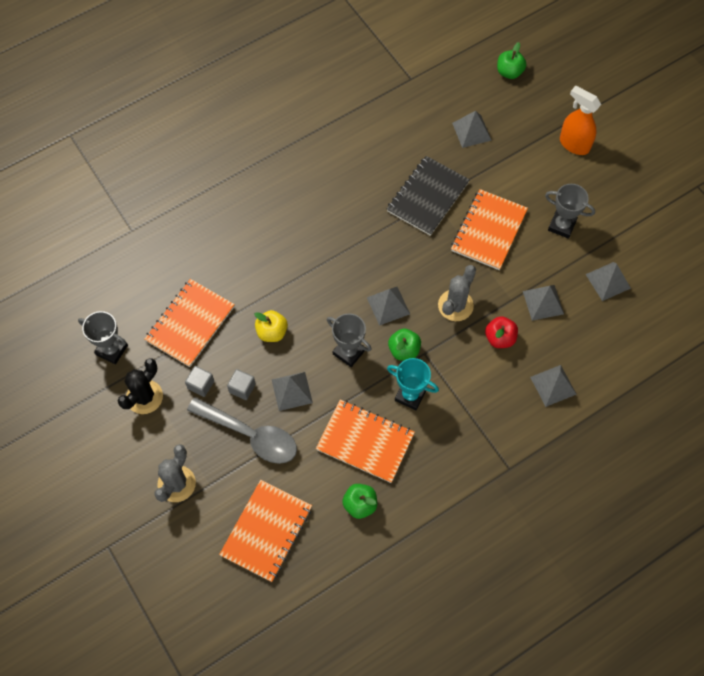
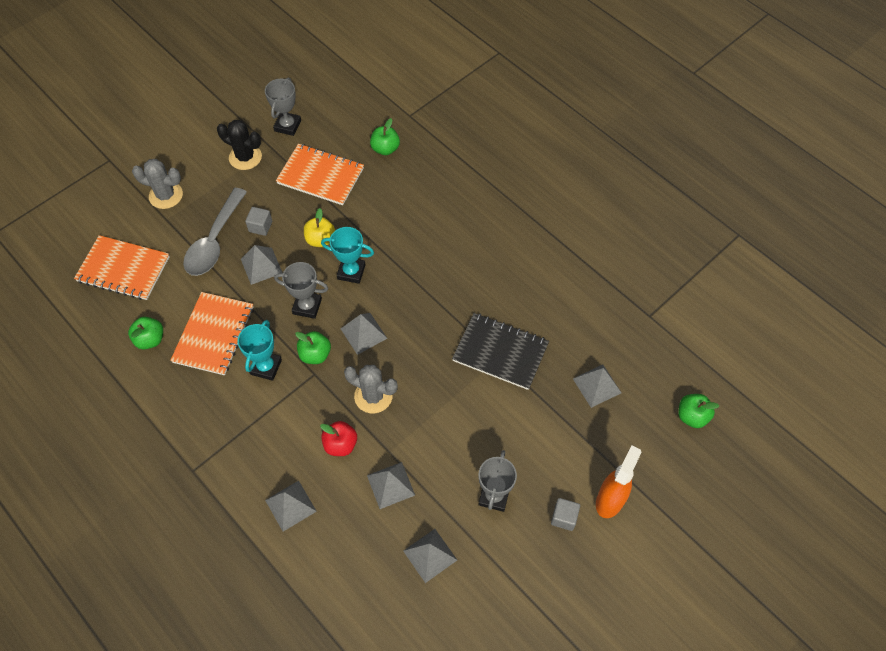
camera: 80 degrees right, 5 degrees down
grey cube [185,366,214,397] -> grey cube moved to [551,498,580,531]
grey trophy [327,313,372,367] -> grey trophy turned 75 degrees clockwise [274,262,328,319]
orange notebook [451,189,528,270] -> none
none -> turquoise trophy [321,227,374,284]
none -> green apple [370,118,400,155]

